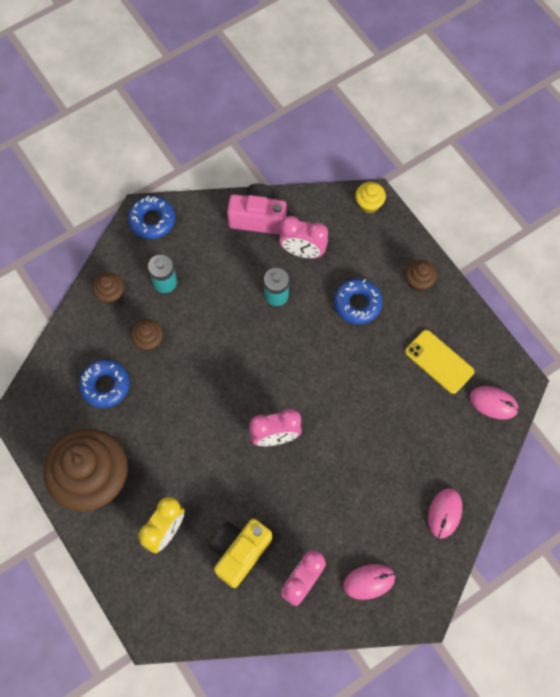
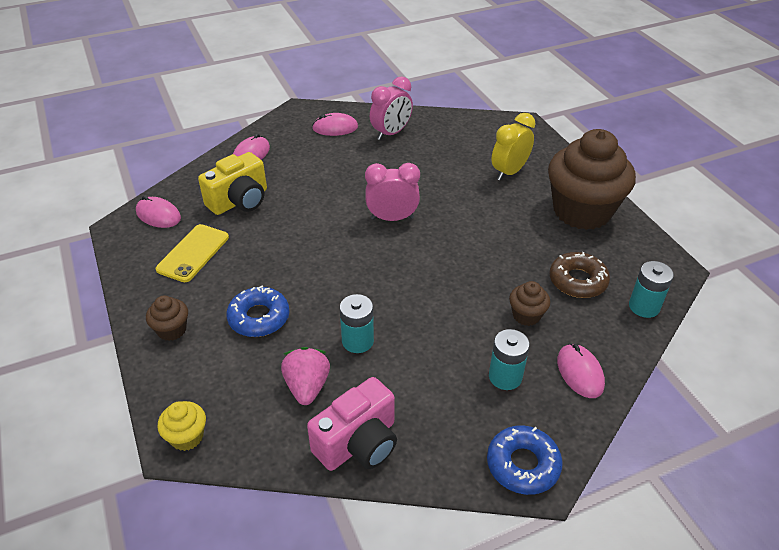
camera: 170 degrees left, 25 degrees down
blue donut [79,359,130,408] -> brown donut [549,252,610,298]
brown cupcake [92,273,124,304] -> pink mouse [557,344,605,398]
yellow camera [209,519,272,588] -> yellow camera moved to [198,152,267,215]
pink camera [227,183,287,235] -> pink camera turned 60 degrees counterclockwise [307,377,397,471]
pink clock [279,216,328,258] -> pink strawberry [281,347,330,405]
yellow phone [405,330,474,394] -> yellow phone turned 60 degrees clockwise [156,224,229,282]
none -> turquoise battery [629,261,674,318]

